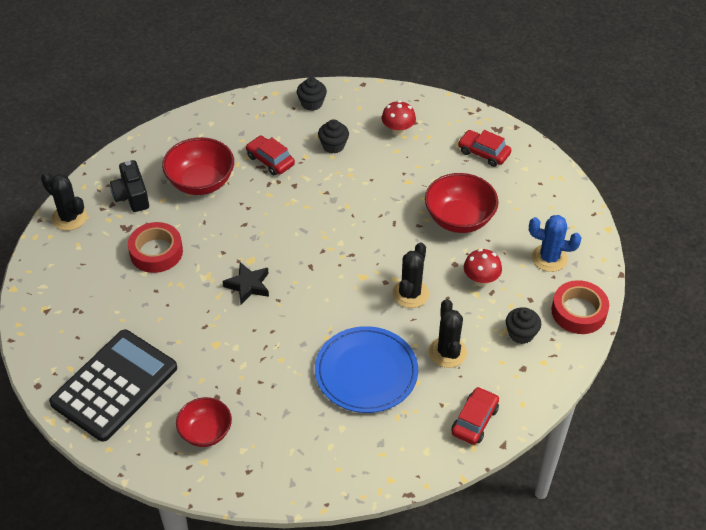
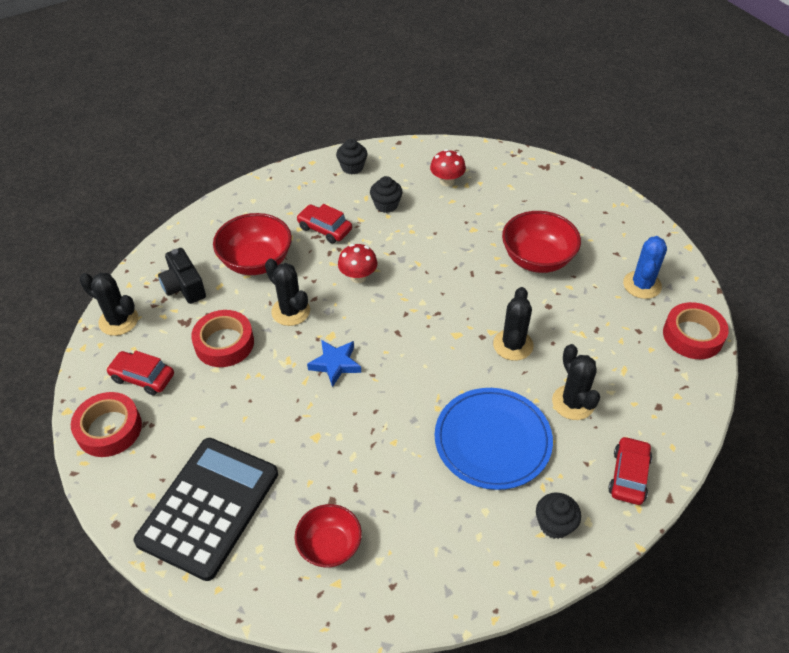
camera: 10 degrees left, 0 degrees up
black star [223,262,269,304] -> blue star [307,340,361,387]
red car [458,130,511,167] -> red car moved to [106,351,174,395]
red mushroom [464,249,502,286] -> red mushroom moved to [338,244,378,283]
black cupcake [506,308,541,344] -> black cupcake moved to [536,493,581,539]
blue cactus [529,215,581,272] -> blue cactus turned 75 degrees counterclockwise [623,236,667,299]
none -> red tape [71,392,142,457]
none -> black cactus [265,259,310,326]

